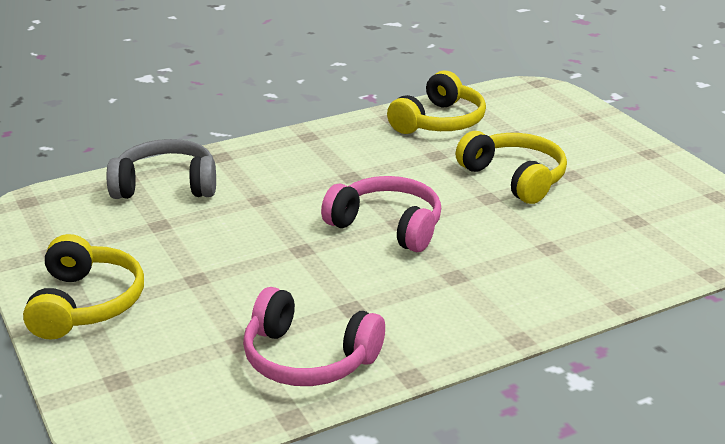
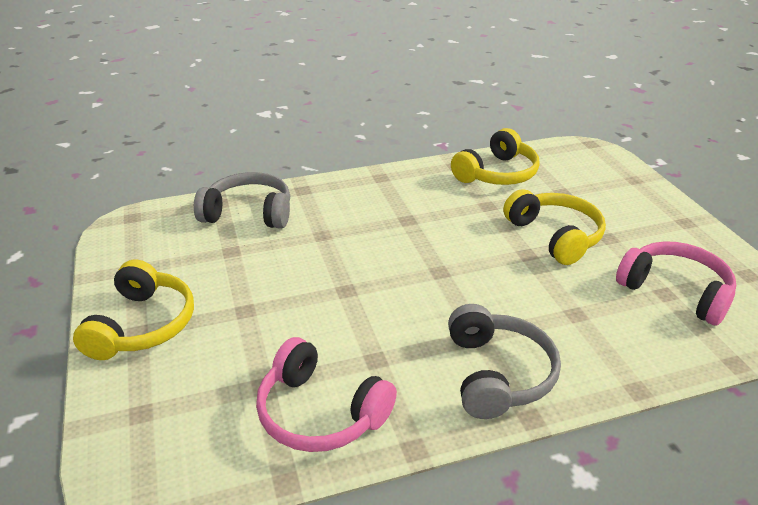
camera: 10 degrees right, 5 degrees up
pink headphones [321,176,441,252] -> pink headphones moved to [616,241,736,326]
none -> grey headphones [448,304,561,419]

